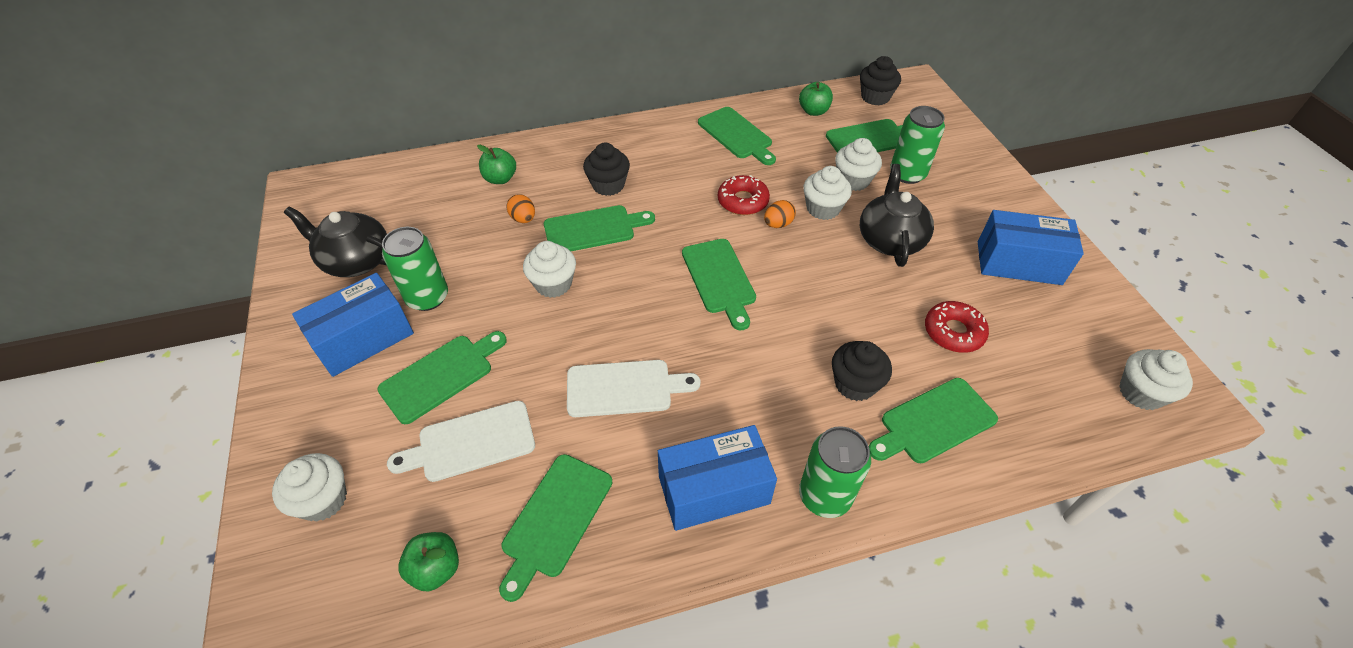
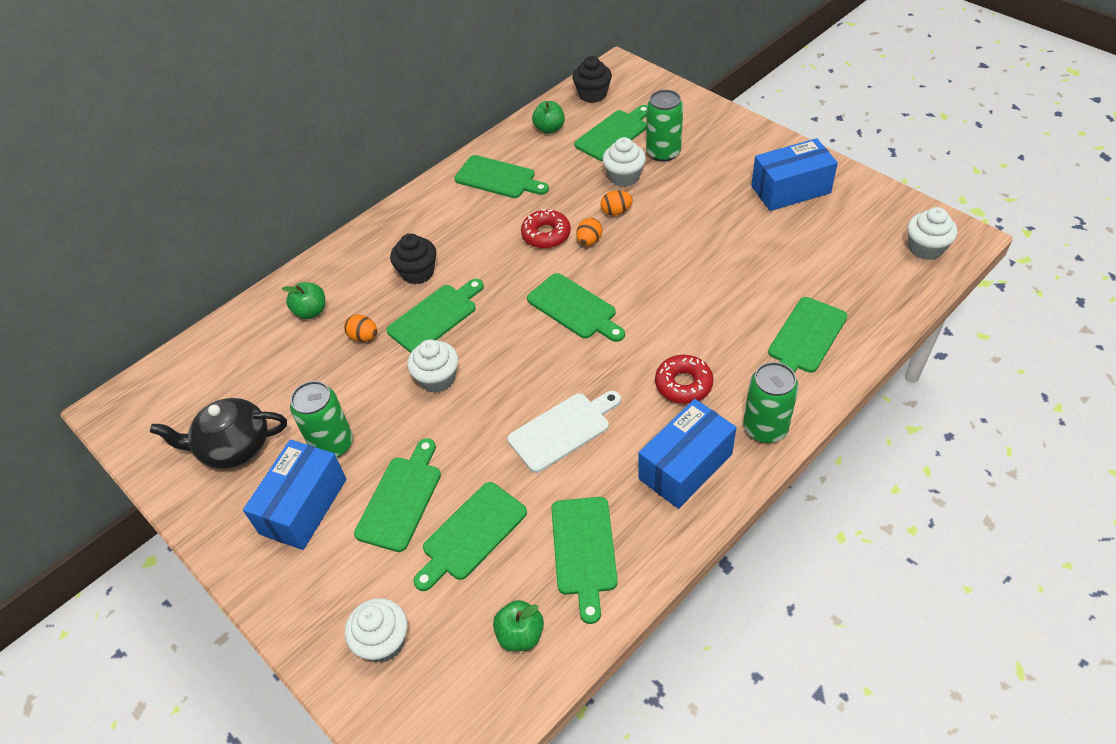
camera: 25 degrees left, 0 degrees up
white cutting board [387,401,535,482] -> green cutting board [413,482,527,591]
white cupcake [803,166,852,220] -> orange egg [600,190,633,216]
black cupcake [832,341,892,401] -> none
black teapot [860,164,934,267] -> none
red donut [925,301,989,353] -> red donut moved to [655,355,713,404]

